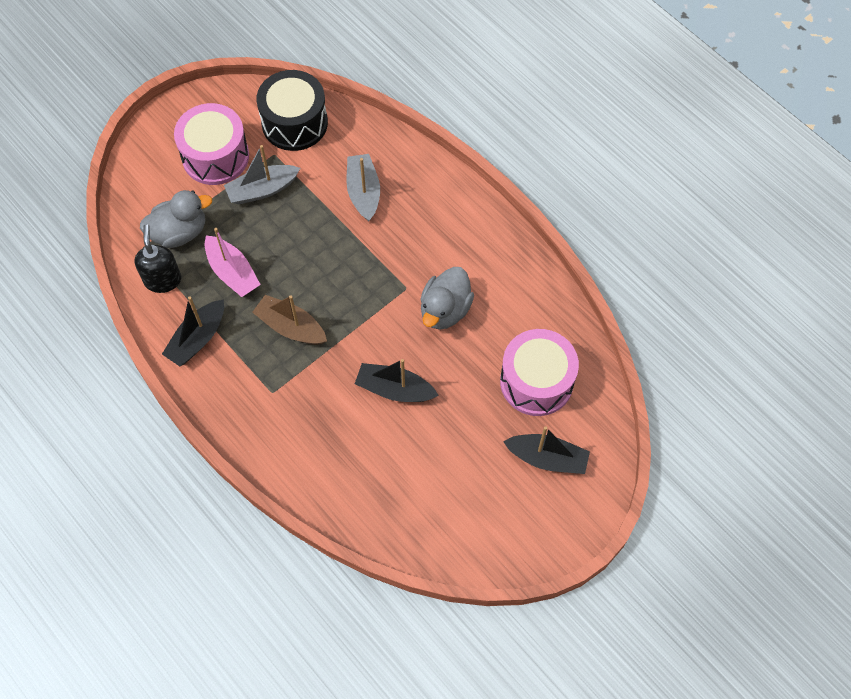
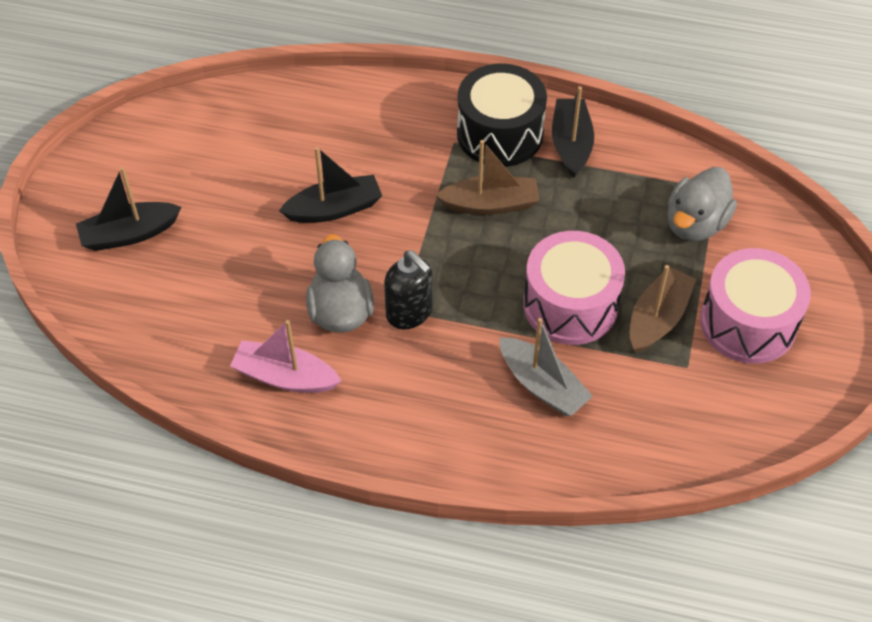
camera: 145 degrees right, 10 degrees down
black soap dispenser [134,224,181,293] -> black soap dispenser moved to [384,250,433,329]
pink boat [204,228,261,297] -> pink boat moved to [230,320,341,393]
grey boat [224,145,300,204] -> brown boat [630,265,696,353]
black drum [256,70,328,151] -> black drum moved to [457,63,547,167]
pink drum [500,329,579,416] -> pink drum moved to [523,231,625,345]

